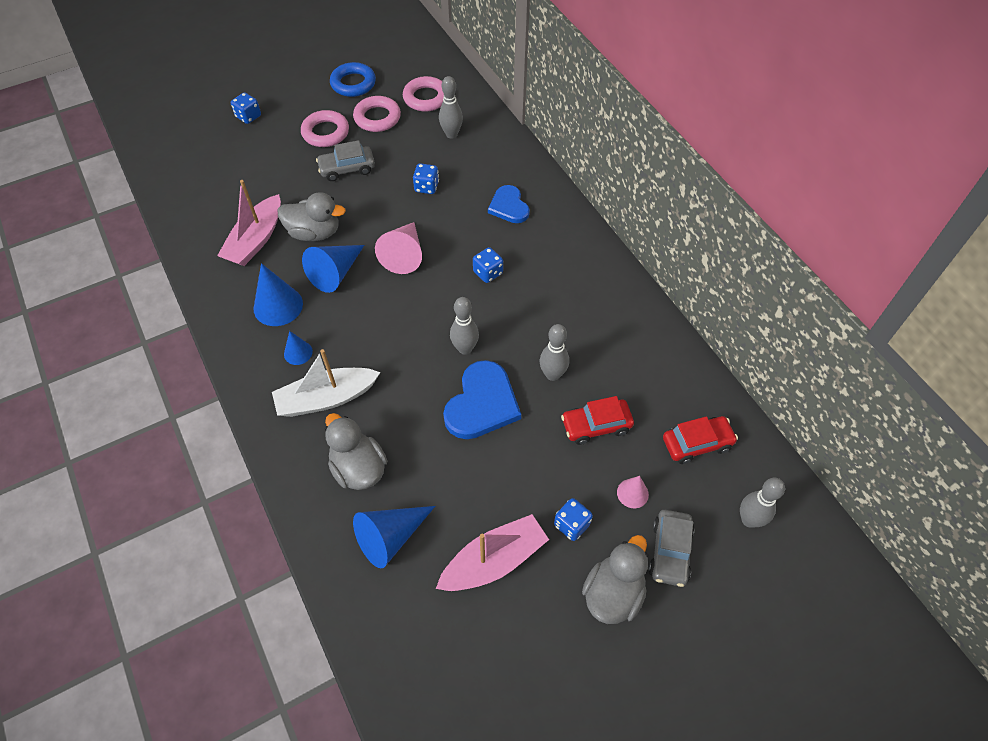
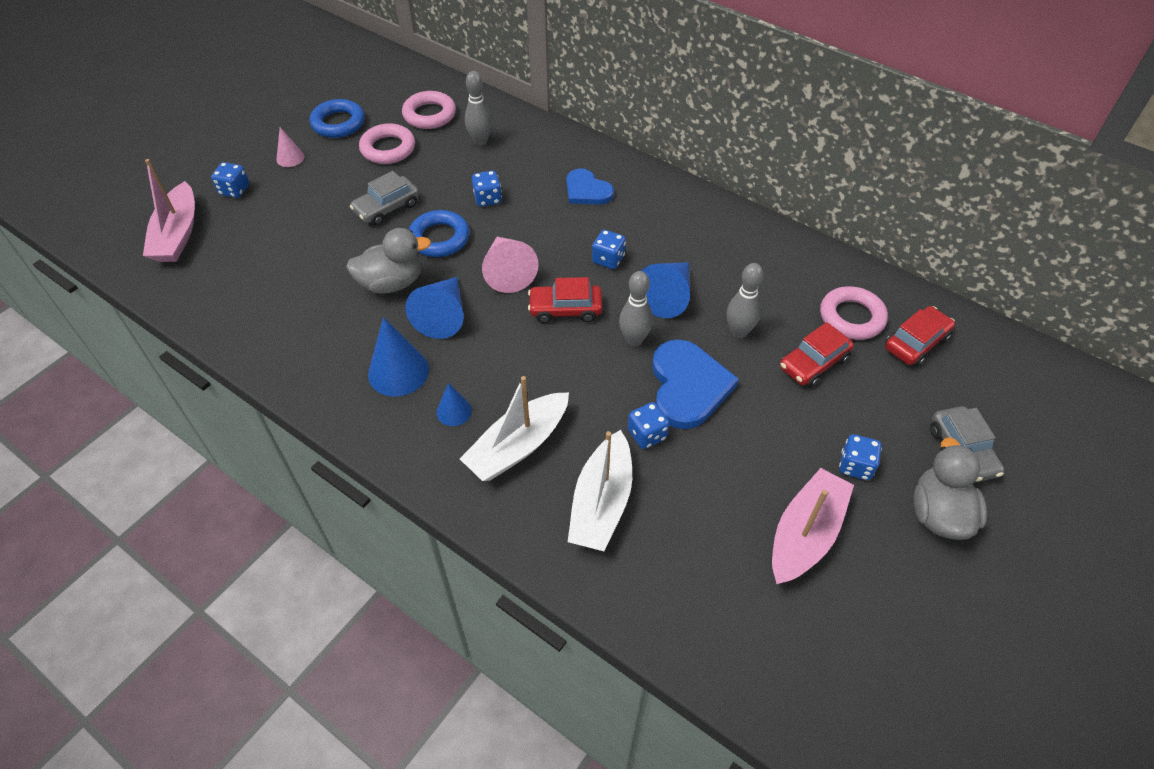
camera: 25 degrees left, 5 degrees down
pink boat [217,180,281,266] -> pink boat moved to [143,159,195,262]
pink ring [301,110,349,147] -> pink ring moved to [820,286,888,340]
grey duck [325,413,387,490] -> white boat [568,430,632,551]
blue cone [353,506,435,568] -> blue cone moved to [642,262,690,318]
pink cone [617,476,649,508] -> pink cone moved to [276,127,304,167]
grey bowling pin [740,478,785,528] -> none
none -> blue ring [409,210,470,257]
none -> red car [528,277,603,323]
none -> blue dice [628,402,669,449]

